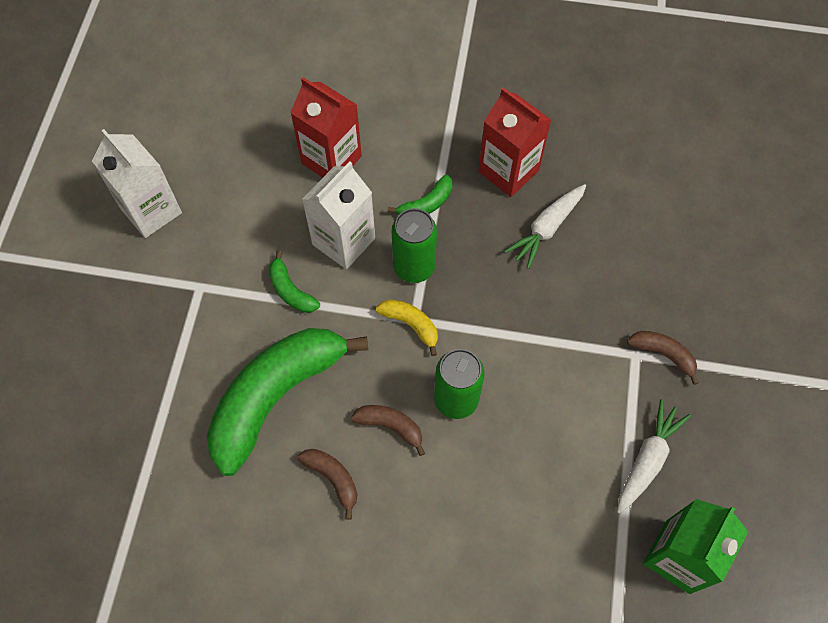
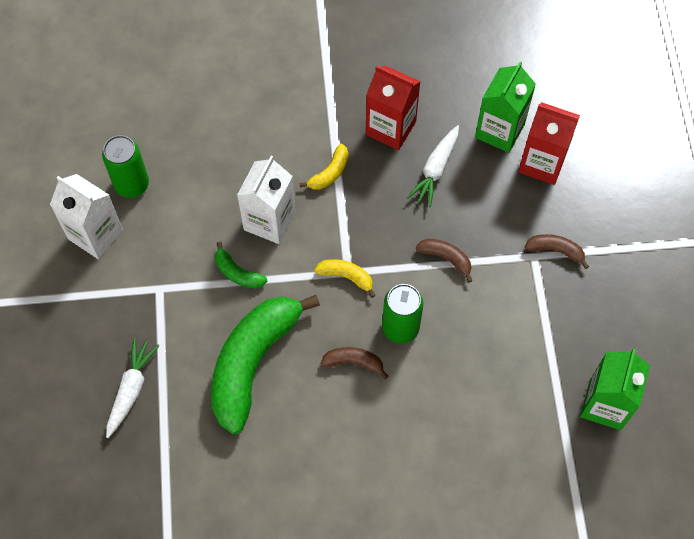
camera: 15 degrees left, 0 degrees up
red carton [290,77,362,178] -> red carton moved to [518,102,580,185]
brown banana [298,449,357,520] -> brown banana moved to [416,239,472,283]
green banana [388,175,452,215] -> yellow banana [300,144,348,190]
green can [392,208,437,283] -> green can moved to [102,135,149,198]
white carrot [617,399,691,514] -> white carrot moved to [106,338,159,438]
none -> green carton [475,61,536,153]

